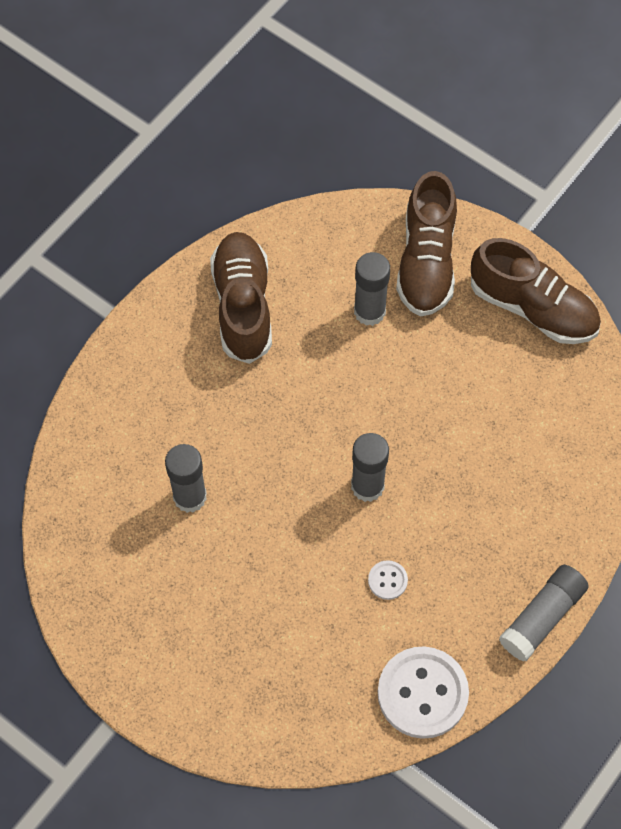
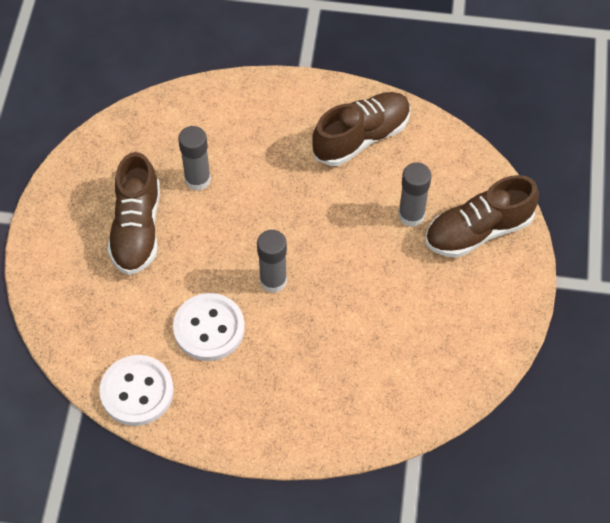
camera: 60 degrees right, 5 degrees down
white button [368,560,408,600] -> white button [173,293,245,361], size x2.22
brown shoe [471,238,601,344] -> brown shoe moved to [107,152,160,275]
grey glue stick [499,565,589,662] -> none

